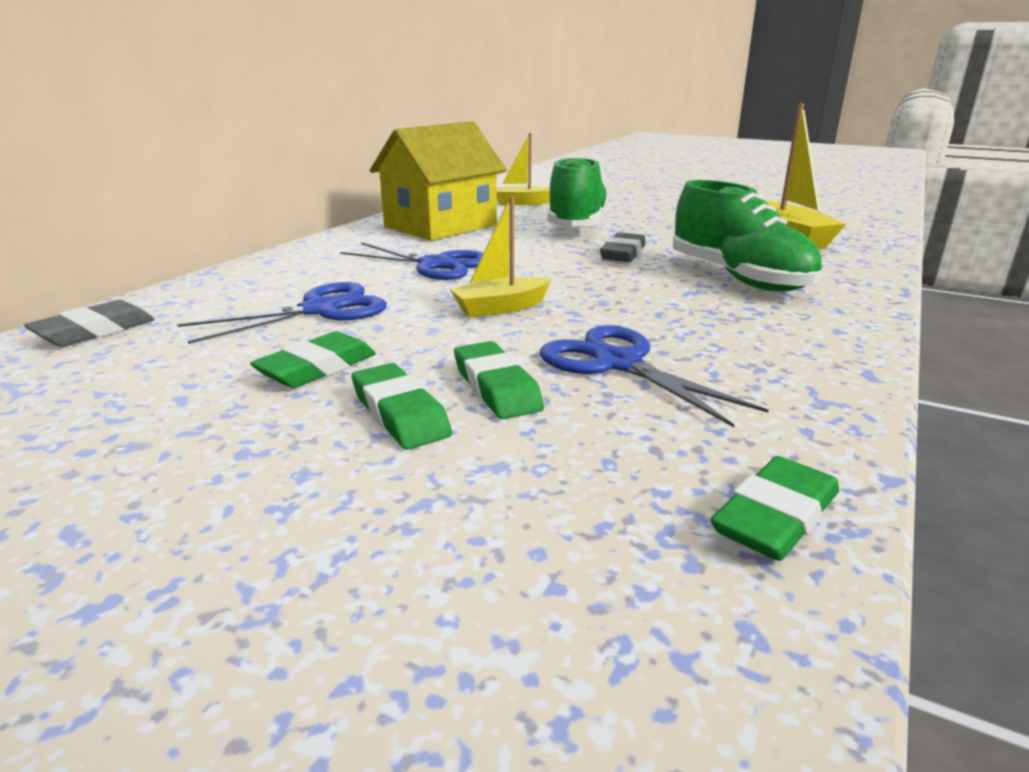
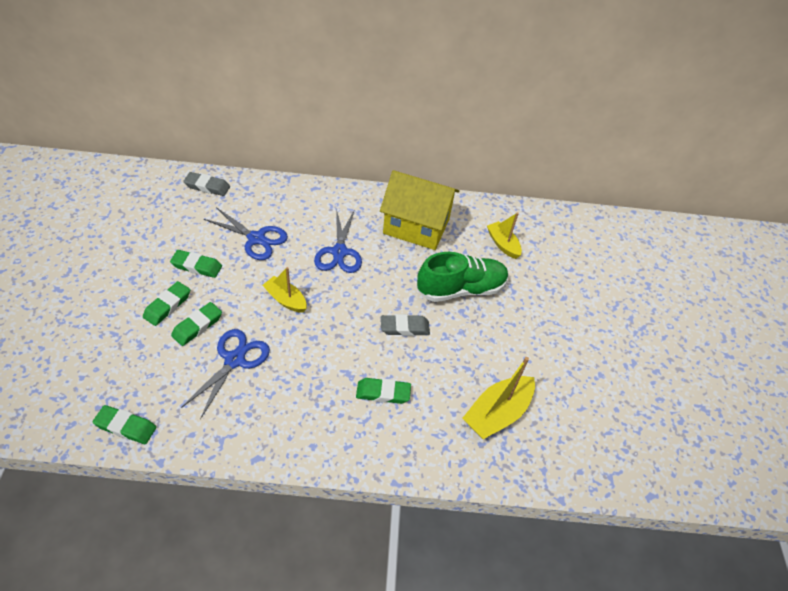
camera: 60 degrees right, 25 degrees up
green shoe [673,180,822,291] -> green eraser [356,378,411,404]

